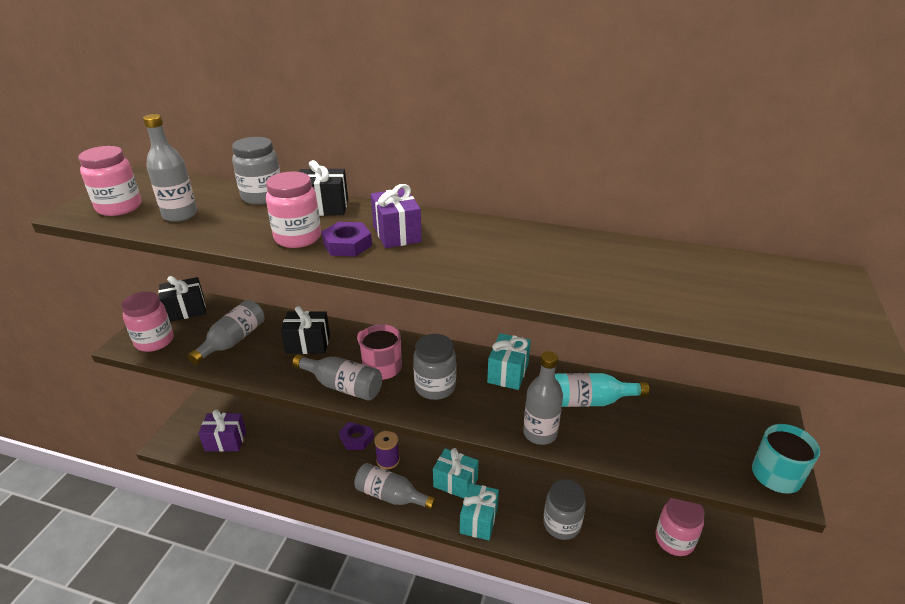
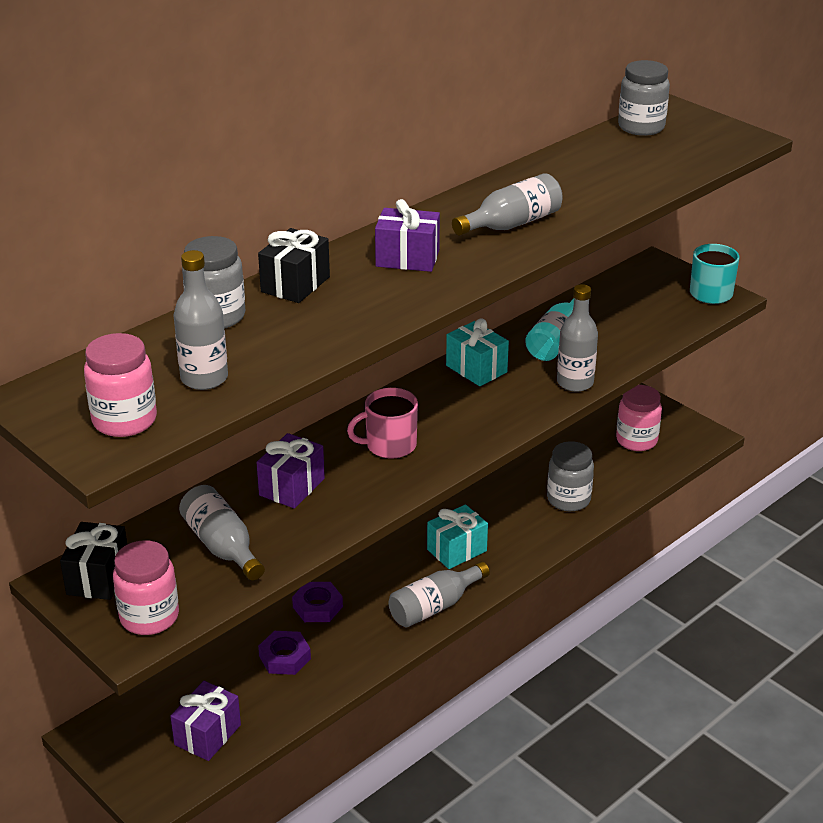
camera: 60 degrees left, 0 degrees up
pink jar [266,172,321,248] -> none
black gift [281,306,330,354] -> purple gift [256,433,325,509]
grey bottle [292,354,382,401] -> grey bottle moved to [452,173,563,236]
purple nut [322,222,372,256] -> purple nut moved to [258,631,311,675]
purple spool [374,431,400,469] -> none
grey jar [413,334,456,400] -> grey jar moved to [618,60,670,136]
turquoise gift [460,483,499,540] -> none

